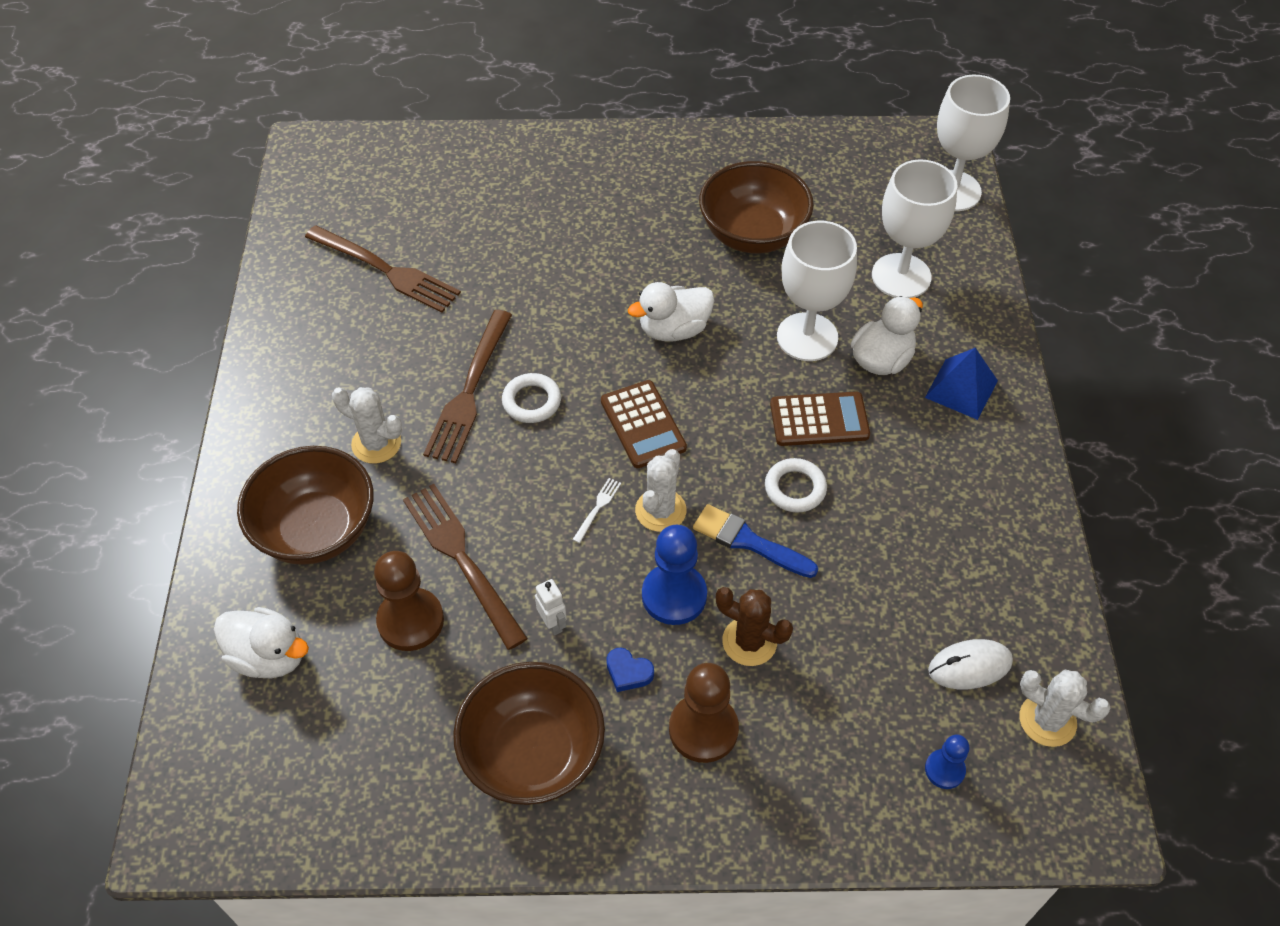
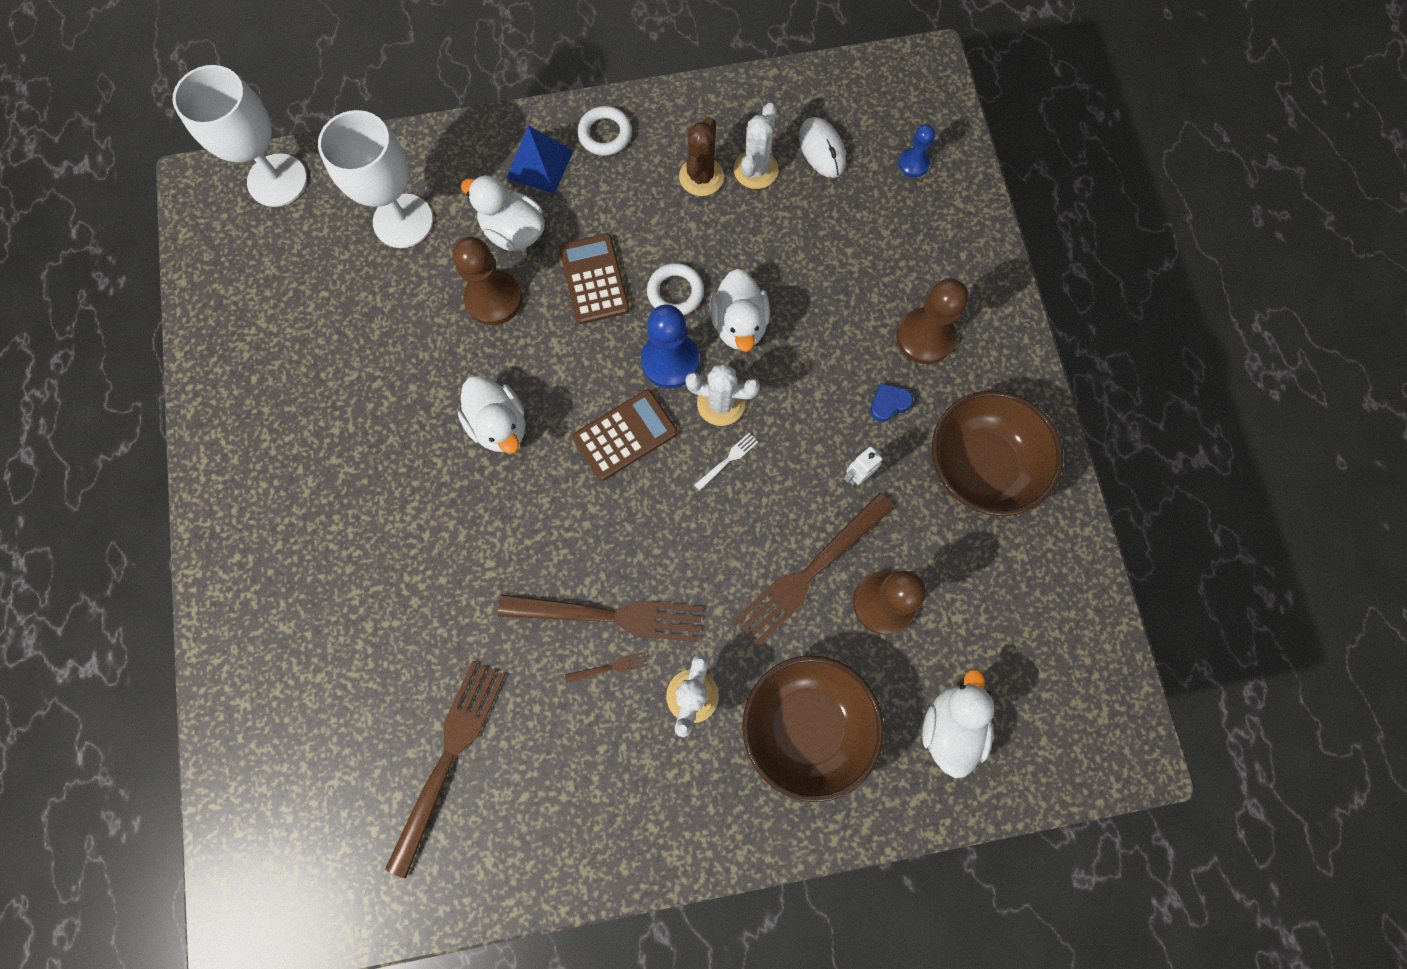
camera: 100 degrees left, 20 degrees up
white ring [502,373,561,423] -> white ring moved to [577,106,632,156]
white fork [572,478,621,543] -> white fork turned 120 degrees clockwise [694,433,758,491]
blue heart [606,647,654,692] -> blue heart turned 135 degrees counterclockwise [870,383,913,422]
blue pawn [642,525,707,625] -> blue pawn moved to [641,304,699,388]
blue brush [693,504,818,578] -> white duck [710,269,770,352]
brown bowl [699,161,814,254] -> none
brown cactus [716,587,793,666] -> brown cactus moved to [679,117,724,196]
white goblet [777,221,857,361] -> brown pawn [453,237,522,325]
white cactus [1020,670,1111,747] -> white cactus moved to [734,103,778,189]
none -> brown fork [565,652,648,683]

